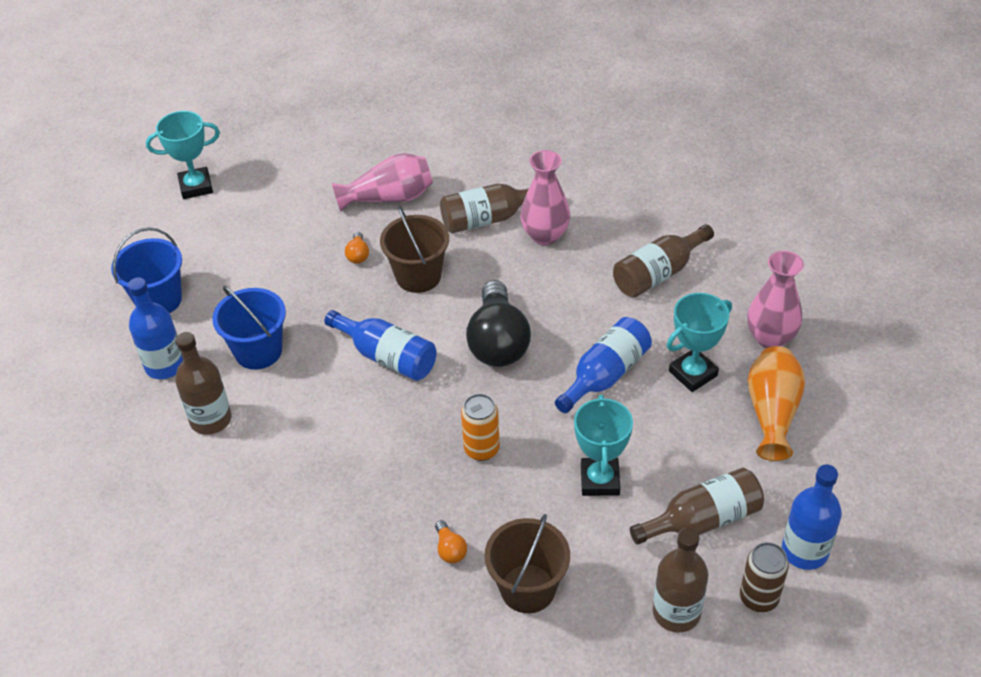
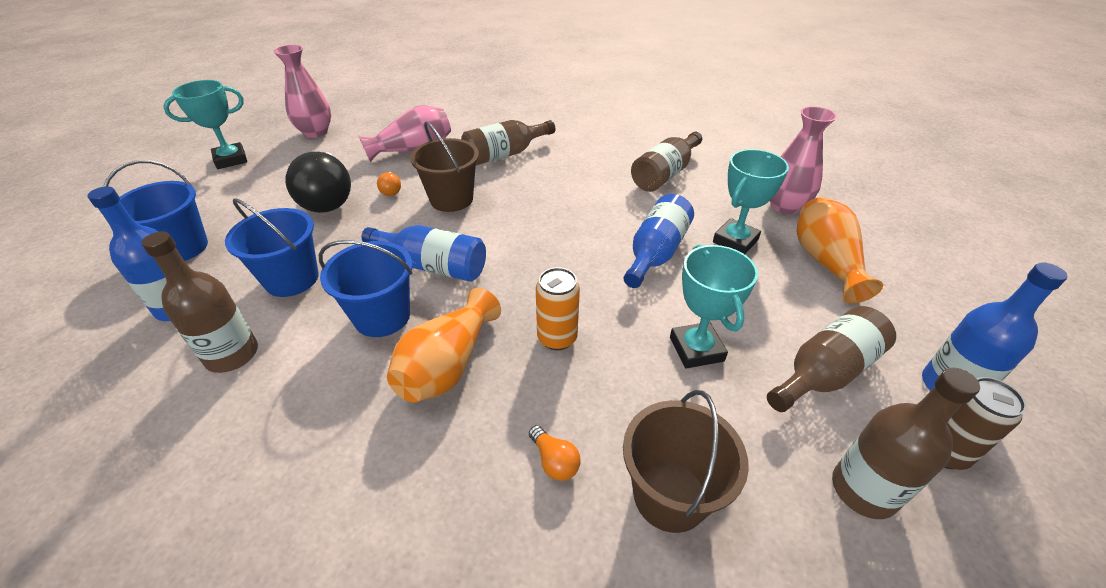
camera: 15 degrees left, 5 degrees down
black light bulb [466,280,531,367] -> black light bulb moved to [285,152,351,213]
pink vase [520,150,570,245] -> pink vase moved to [273,45,331,138]
none -> blue bucket [319,240,413,337]
none -> orange vase [387,288,501,403]

